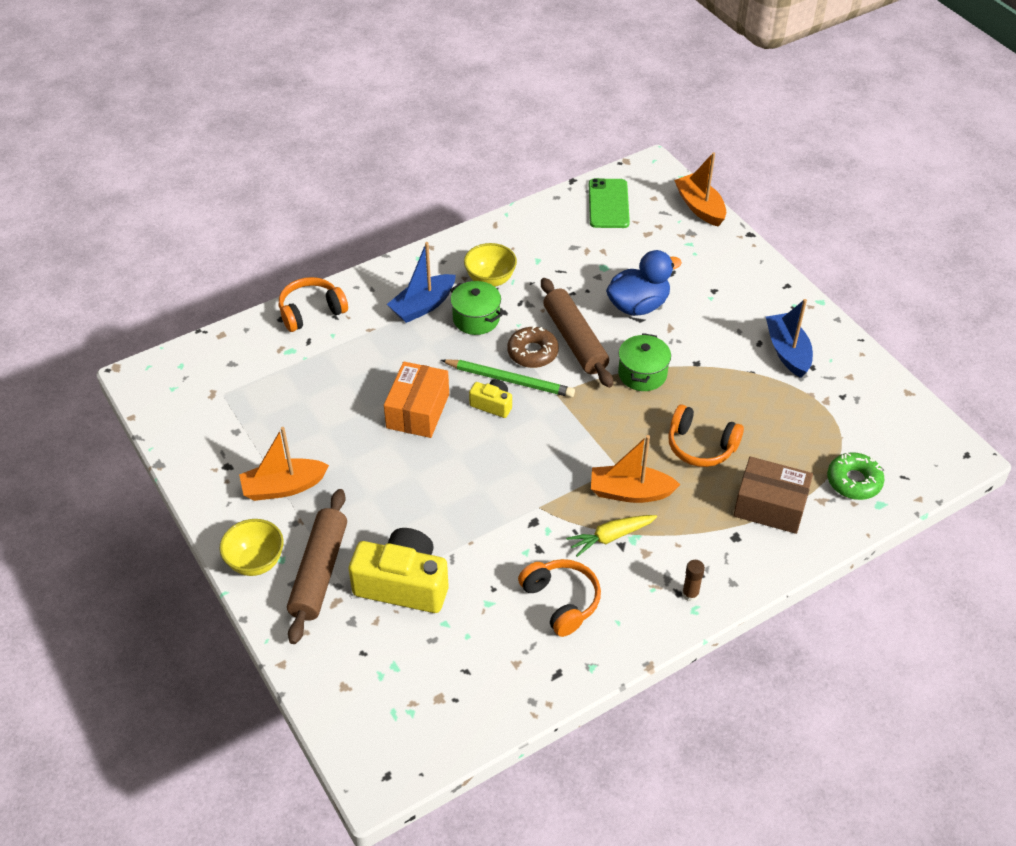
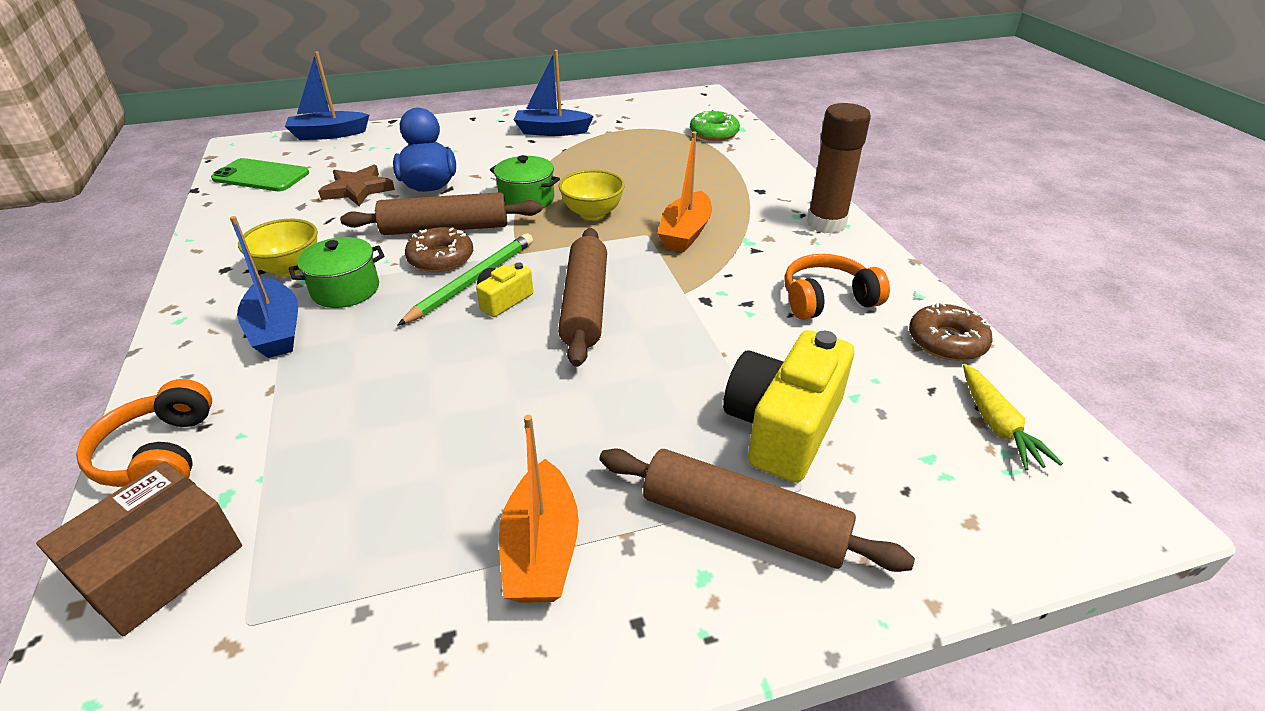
camera: 75 degrees left, 10 degrees down
yellow bowl [219,519,284,576] -> yellow bowl moved to [558,170,625,221]
orange box [384,362,449,438] -> none
yellow carrot [566,515,657,557] -> yellow carrot moved to [963,364,1063,470]
orange headphones [668,405,744,467] -> none
orange boat [674,152,726,227] -> blue boat [285,51,369,140]
brown glue stick [682,560,705,602] -> brown glue stick [807,103,871,234], size x2.22
brown box [733,457,813,534] -> brown box moved to [36,461,242,636]
none -> brown star [318,165,395,206]
none -> brown rolling pin [558,228,607,367]
none -> brown donut [909,302,993,361]

